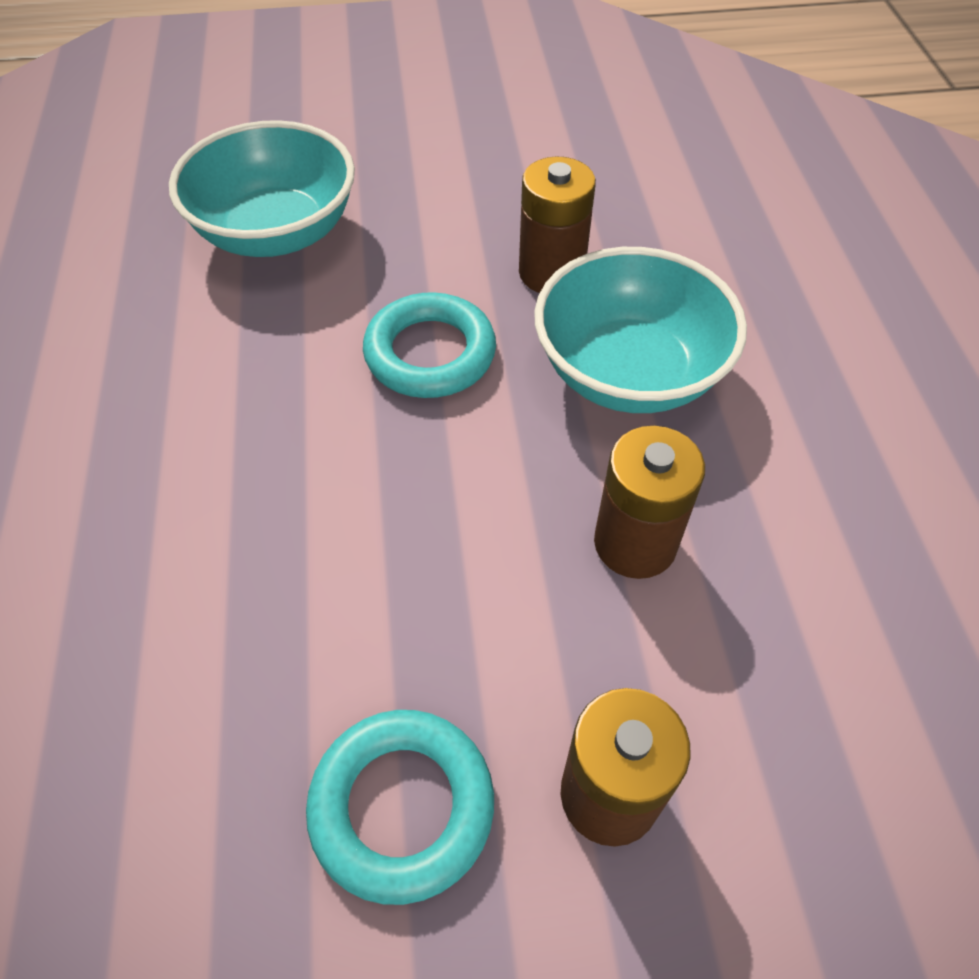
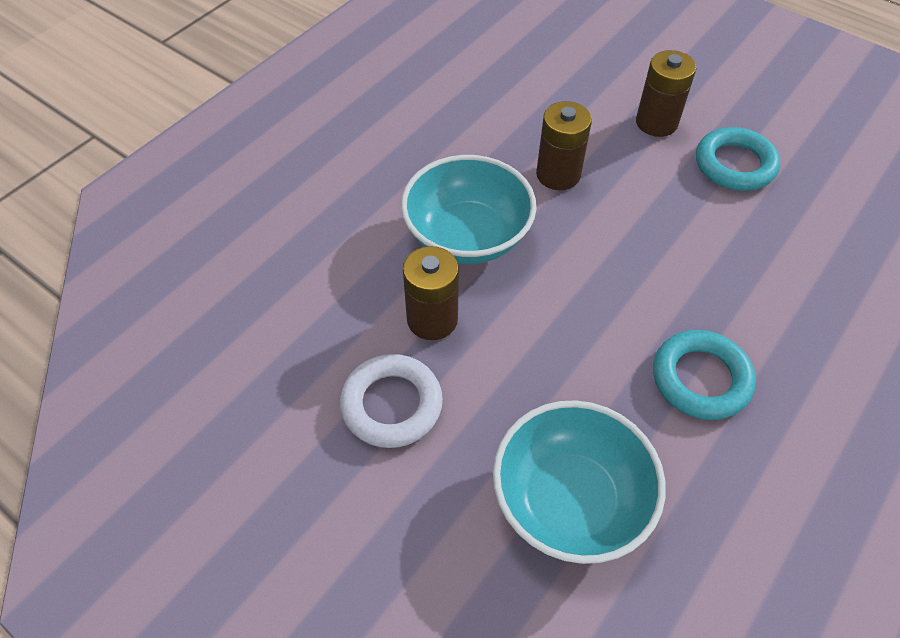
camera: 135 degrees left, 0 degrees up
turquoise ring [363,292,496,398] -> turquoise ring moved to [653,330,756,420]
none -> white ring [340,354,443,448]

